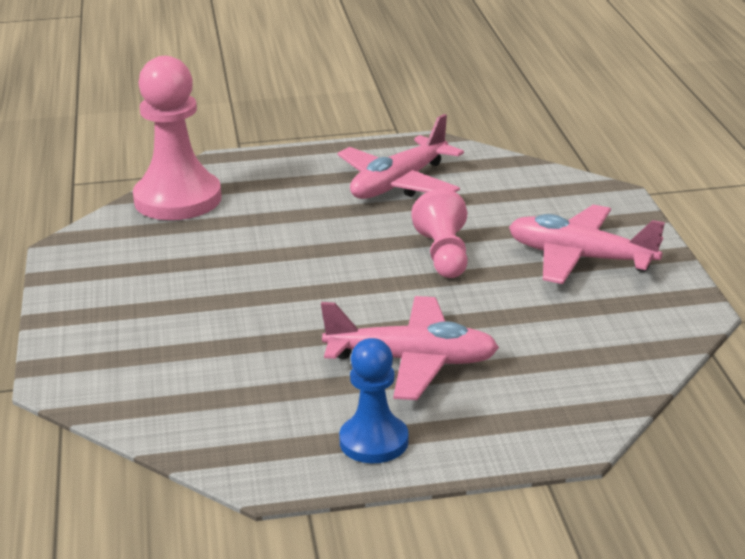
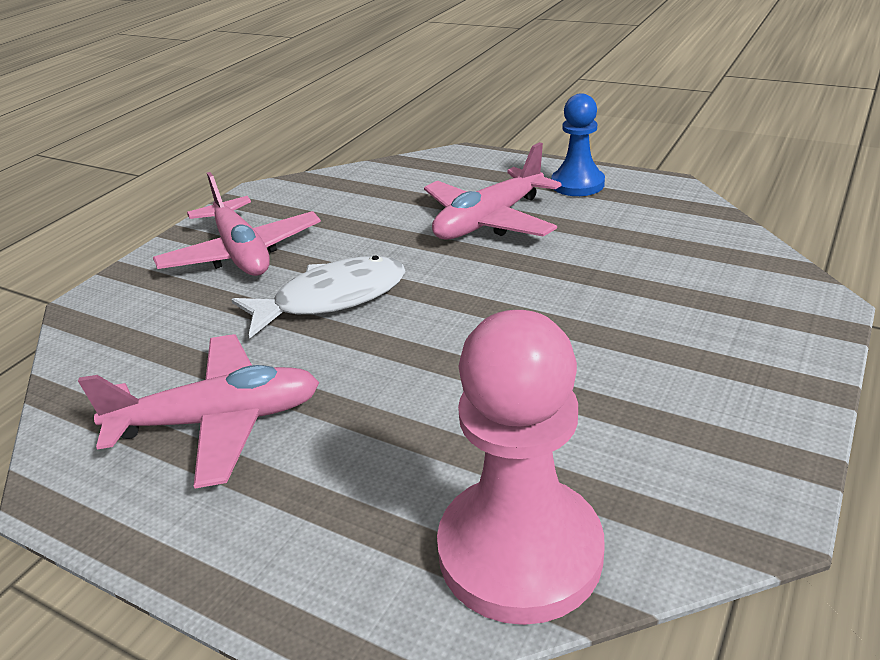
camera: 140 degrees left, 5 degrees up
pink plane [321,296,499,400] -> pink plane turned 90 degrees counterclockwise [424,142,561,240]
pink pawn [411,189,468,278] -> white fish [231,255,406,338]

